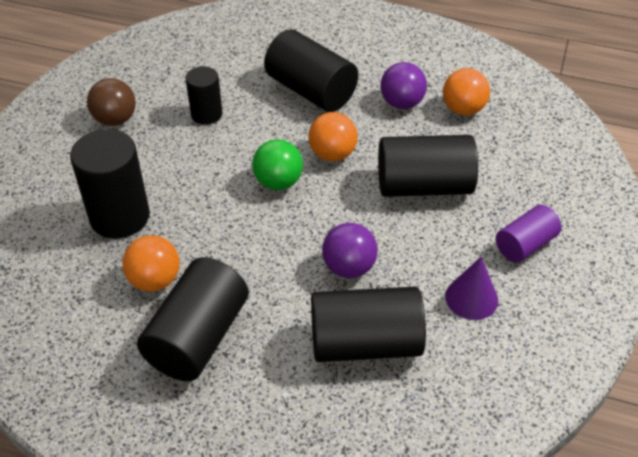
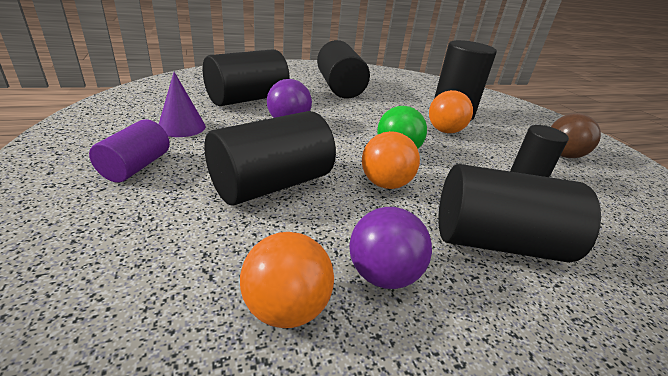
camera: 140 degrees right, 15 degrees down
orange ball [123,235,180,291] -> orange ball moved to [429,90,473,133]

